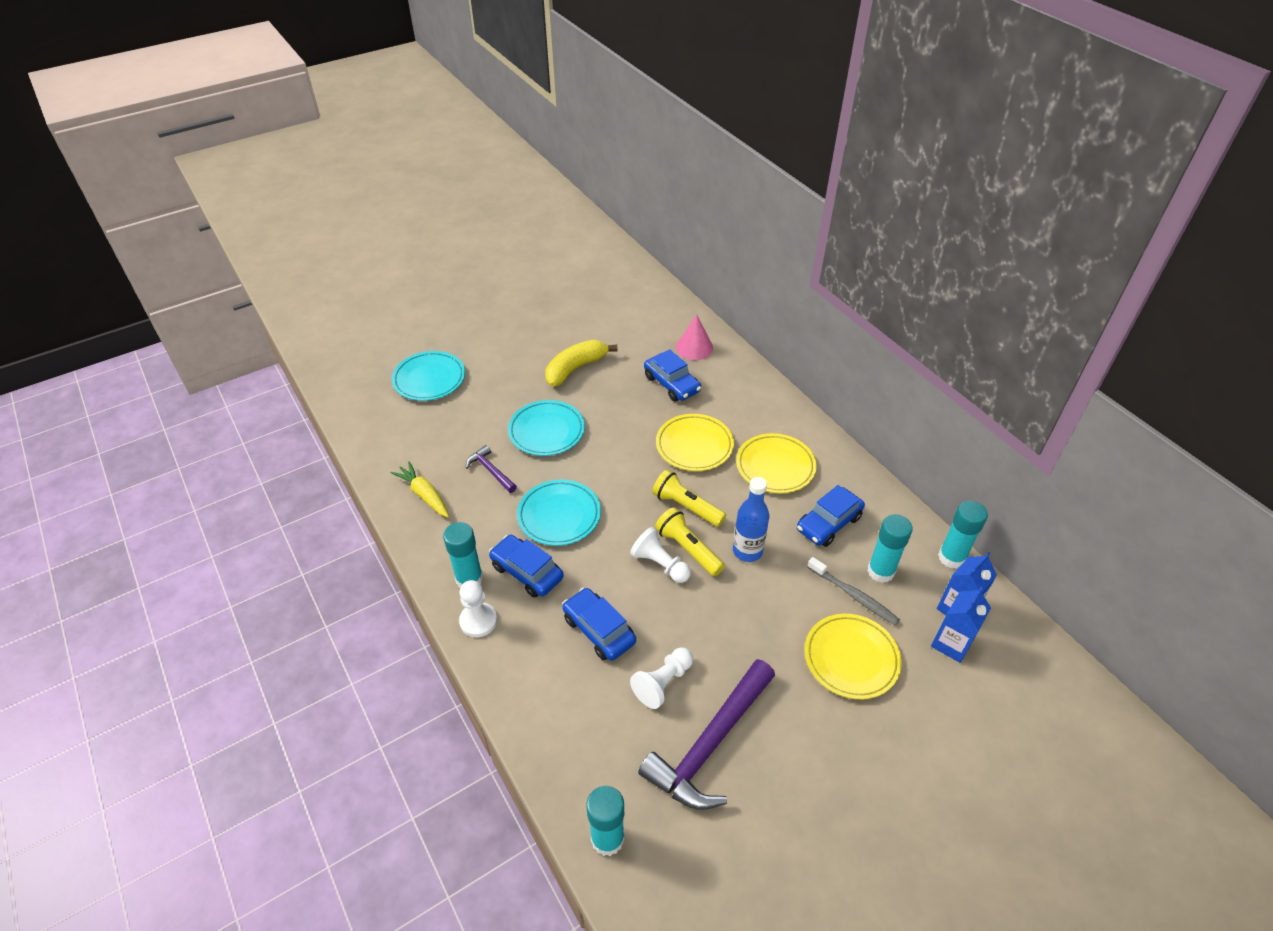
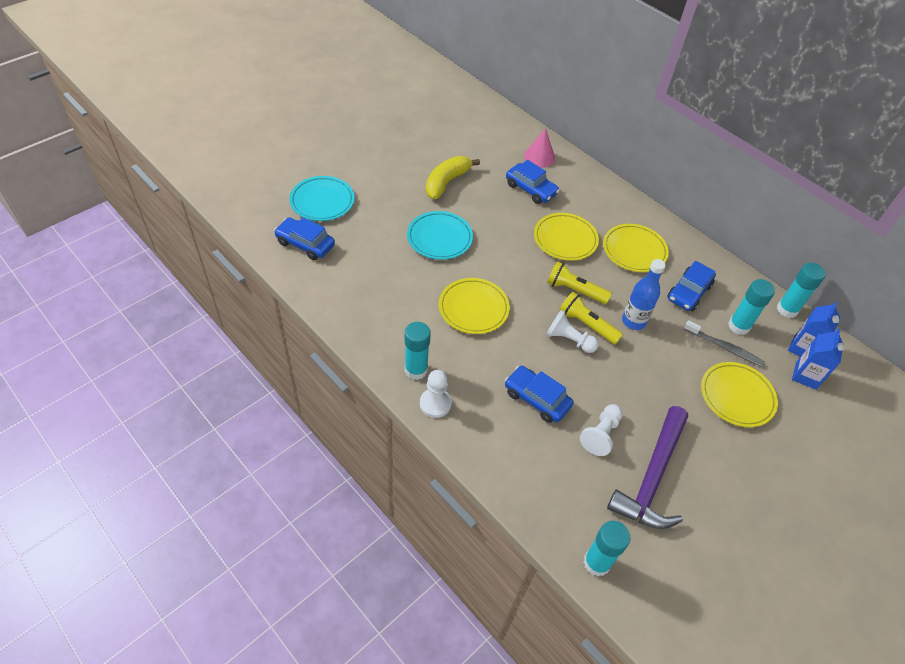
camera: 15 degrees left, 5 degrees up
yellow carrot [391,461,449,518] -> none
purple hammer [466,445,517,493] -> none
blue car [489,535,564,598] -> blue car moved to [274,217,335,260]
turquoise plate [517,480,601,546] -> yellow plate [439,278,510,334]

